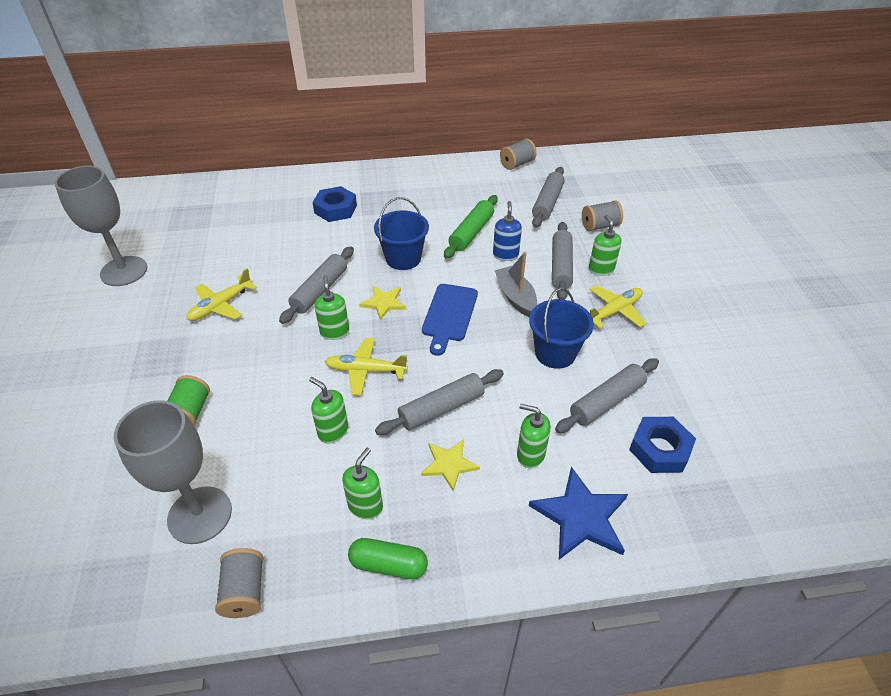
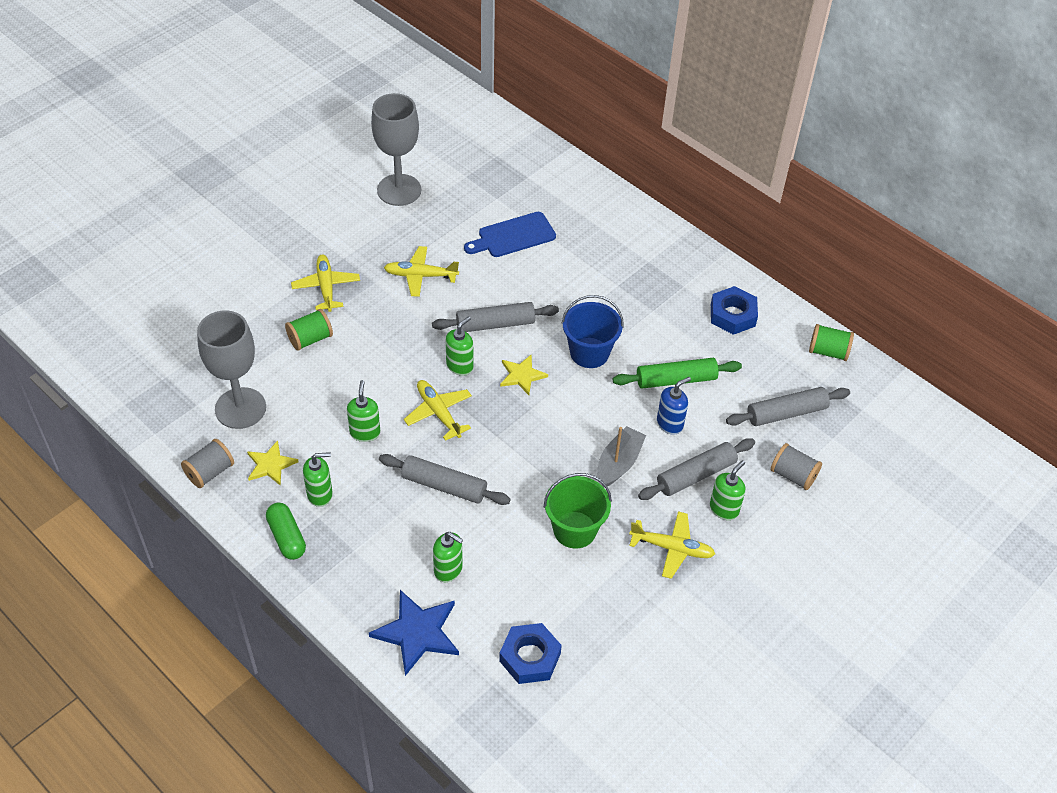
camera: 50 degrees right, 5 degrees up
blue nut [312,186,357,222] -> blue nut moved to [711,286,758,335]
yellow star [421,439,480,492] -> yellow star moved to [247,440,299,486]
blue cutting board [422,284,478,356] -> blue cutting board moved to [464,212,556,257]
grey spool [500,139,537,170] -> green spool [809,324,854,361]
green soap dispenser [517,404,551,468] -> green soap dispenser turned 135 degrees clockwise [433,532,463,582]
blue bucket [529,288,594,369] -> green bucket [544,473,612,549]
grey rolling pin [555,358,659,433] -> none
none -> yellow plane [291,255,360,312]

